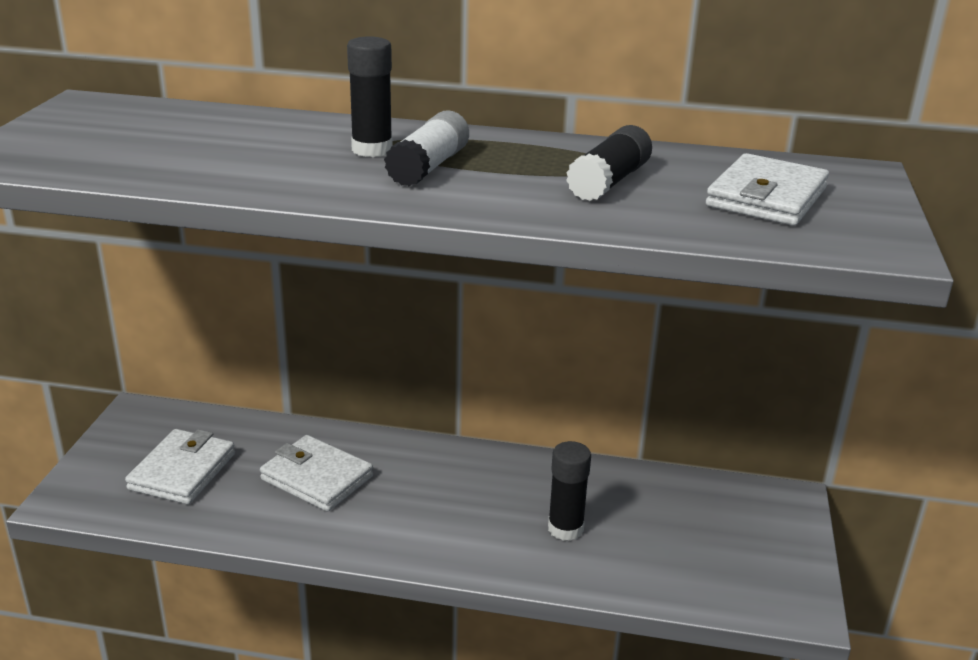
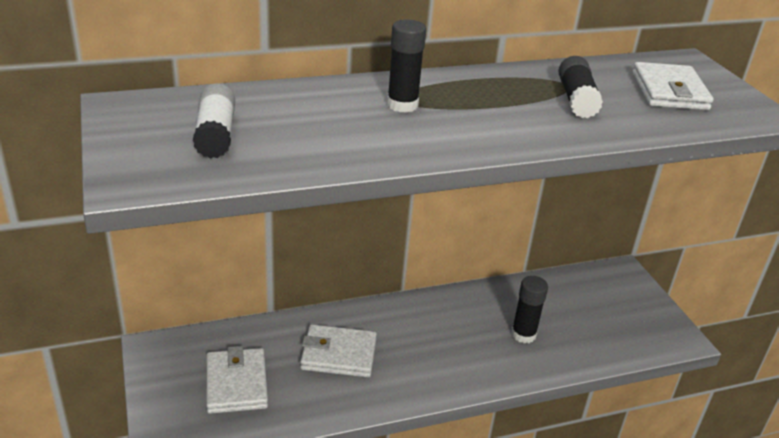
camera: 30 degrees left, 5 degrees up
white glue stick [384,110,469,187] -> white glue stick moved to [193,84,235,159]

